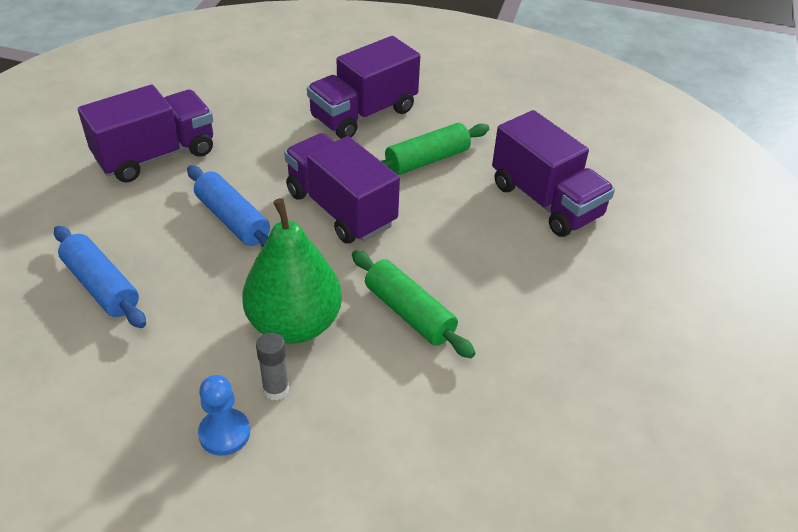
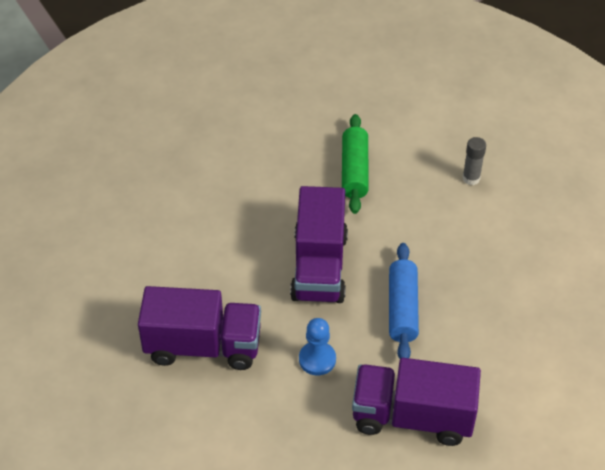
camera: 135 degrees left, 5 degrees up
blue rolling pin [54,226,146,328] -> none
blue pawn [198,375,250,456] -> blue pawn moved to [299,318,336,375]
green pear [242,198,342,343] -> none
green rolling pin [381,123,489,175] -> none
purple truck [492,110,615,237] -> none

